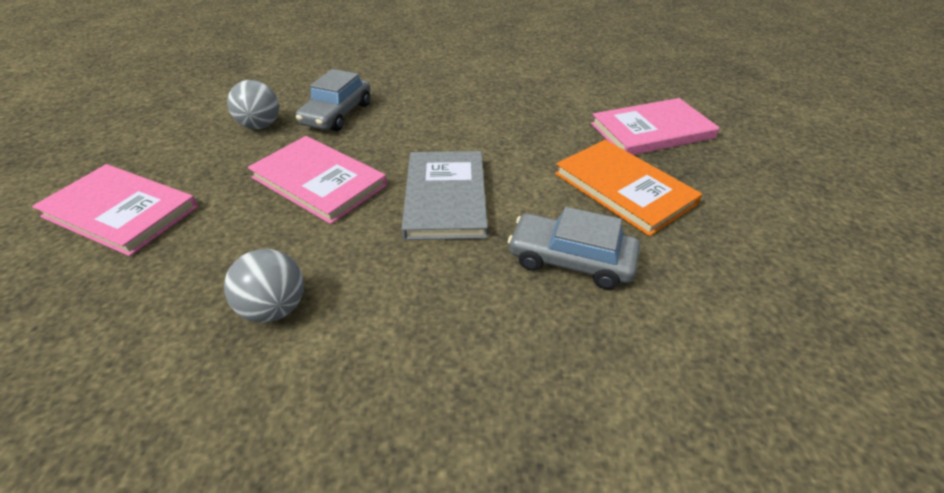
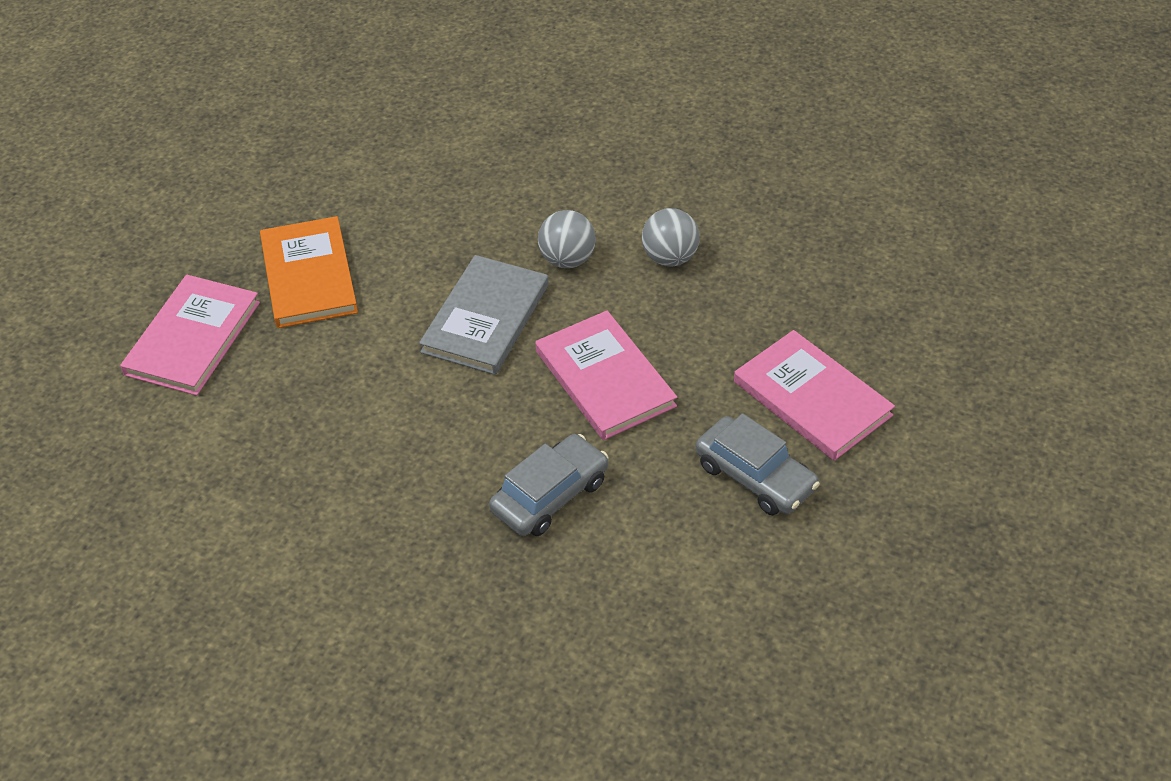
camera: 155 degrees left, 5 degrees up
grey ball [227,80,279,129] -> grey ball moved to [538,210,596,268]
grey car [508,207,640,290] -> grey car moved to [695,413,820,515]
pink book [591,98,720,155] -> pink book turned 75 degrees counterclockwise [120,275,260,396]

